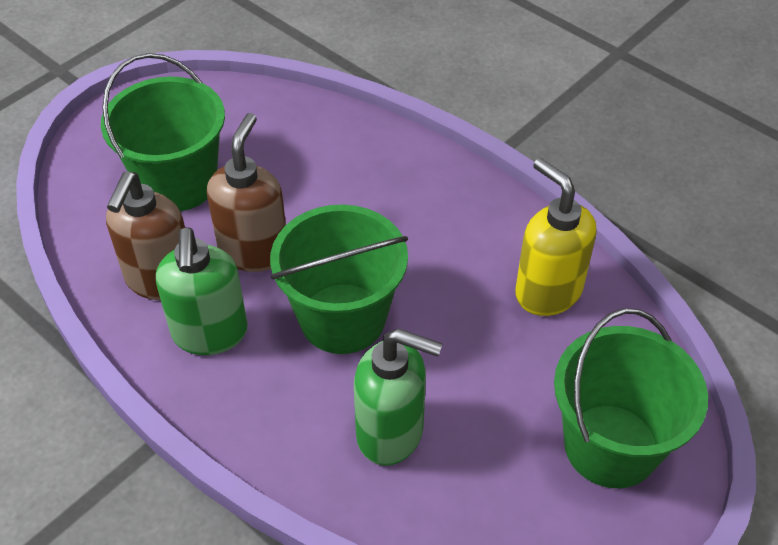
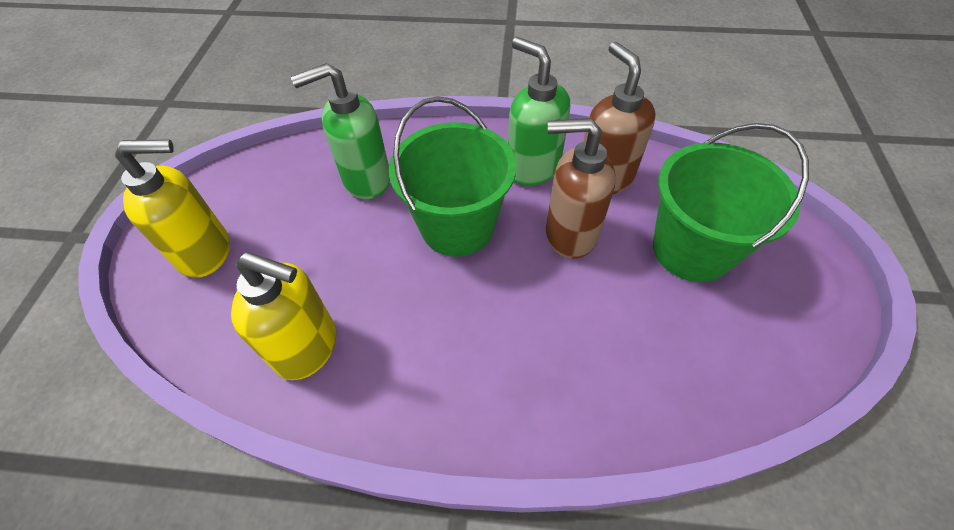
camera: 145 degrees right, 5 degrees up
brown soap dispenser [207,113,286,272] -> brown soap dispenser turned 120 degrees clockwise [546,118,616,259]
green bucket [554,308,708,488] -> yellow soap dispenser [115,140,230,278]

